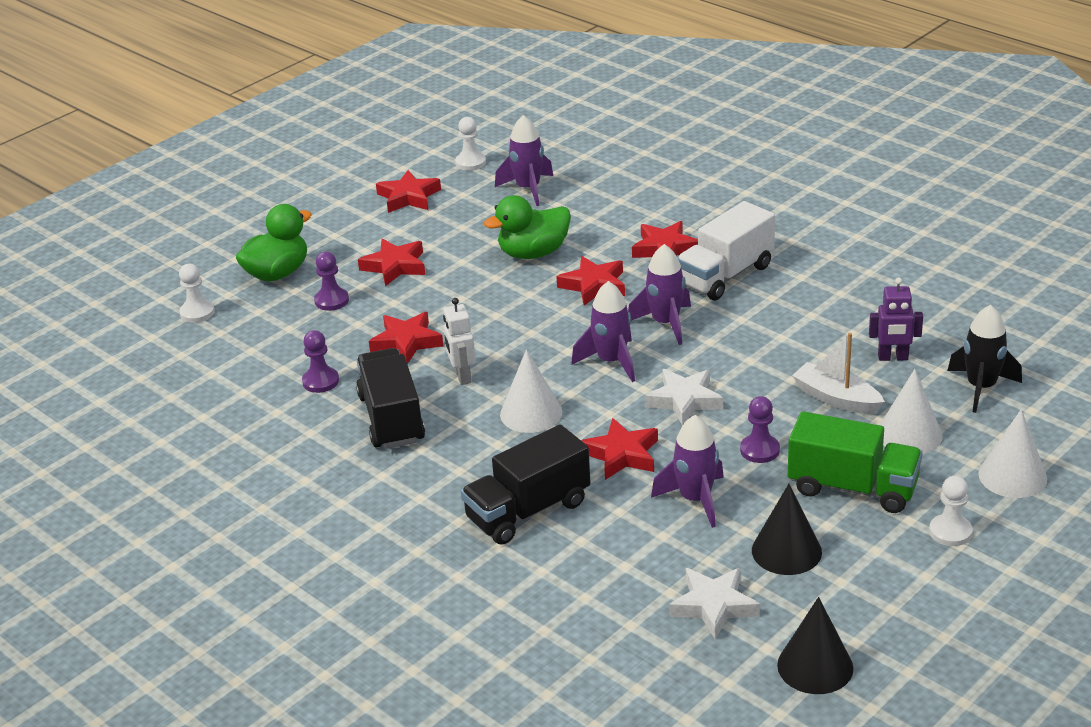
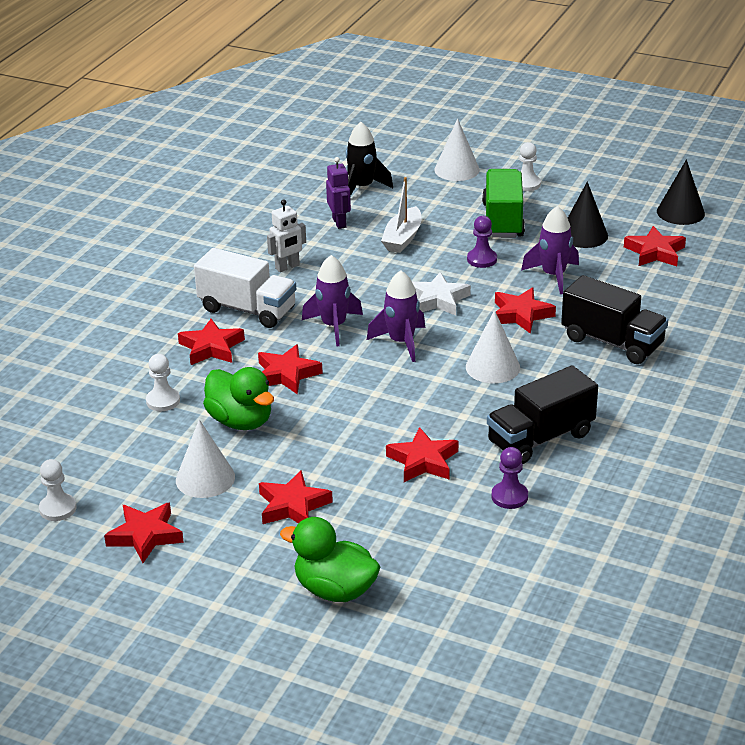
camera: 110 degrees left, 0 degrees up
white pawn [179,264,215,323] -> white pawn moved to [146,354,180,411]
purple pawn [314,252,349,311] -> none
white robot [443,298,476,385] -> white robot moved to [267,199,306,272]
purple rocket [495,115,553,206] -> none
white star [669,568,760,639] -> red star [624,226,686,266]
white cone [880,369,943,454] -> white cone moved to [176,419,235,498]

